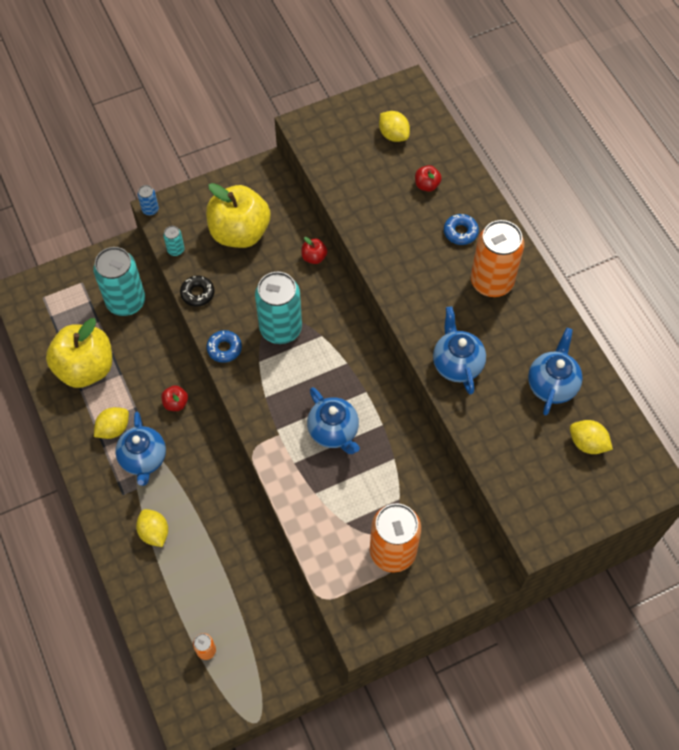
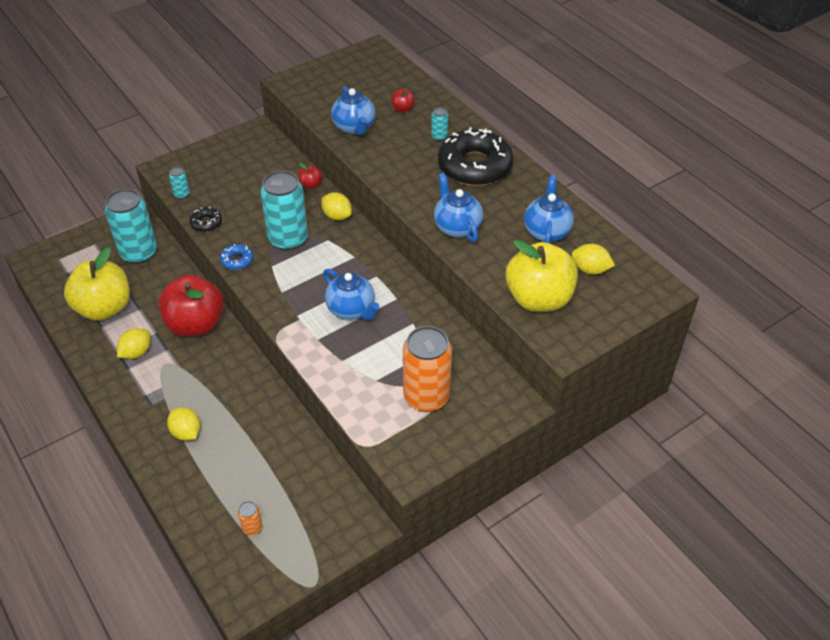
camera: 10 degrees left, 15 degrees down
blue teapot [115,412,166,486] -> blue teapot moved to [331,86,376,135]
blue can [138,185,159,216] -> none
red apple [161,385,188,411] -> red apple [158,275,224,337], size x2.45
yellow apple [206,183,270,248] -> yellow apple moved to [506,240,578,312]
yellow lemon [379,111,410,142] -> yellow lemon moved to [321,192,352,220]
blue donut [444,214,479,245] -> turquoise can [431,107,448,141]
orange can [471,220,524,297] -> black donut [438,127,514,186]

